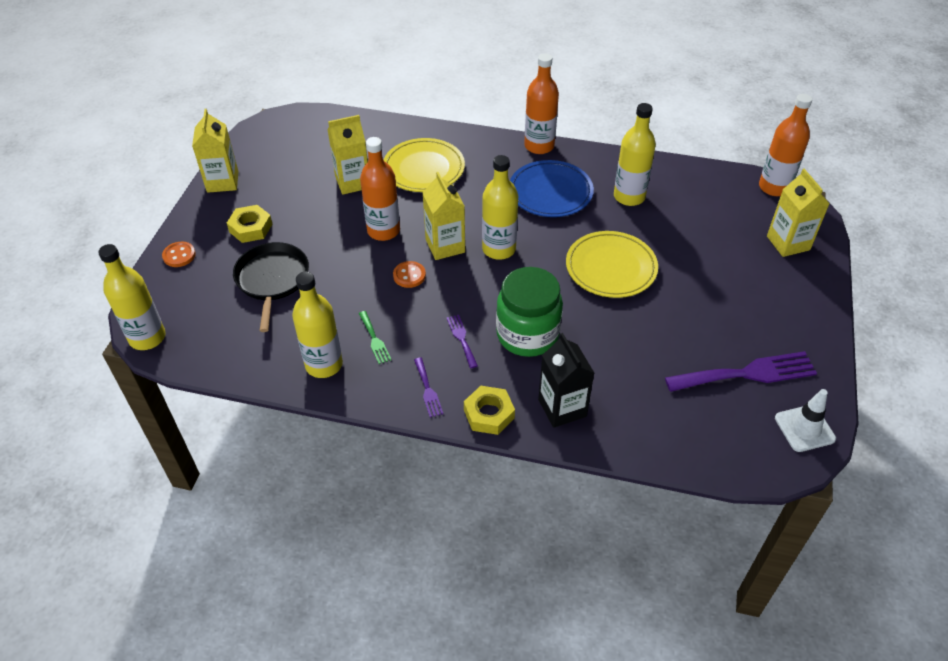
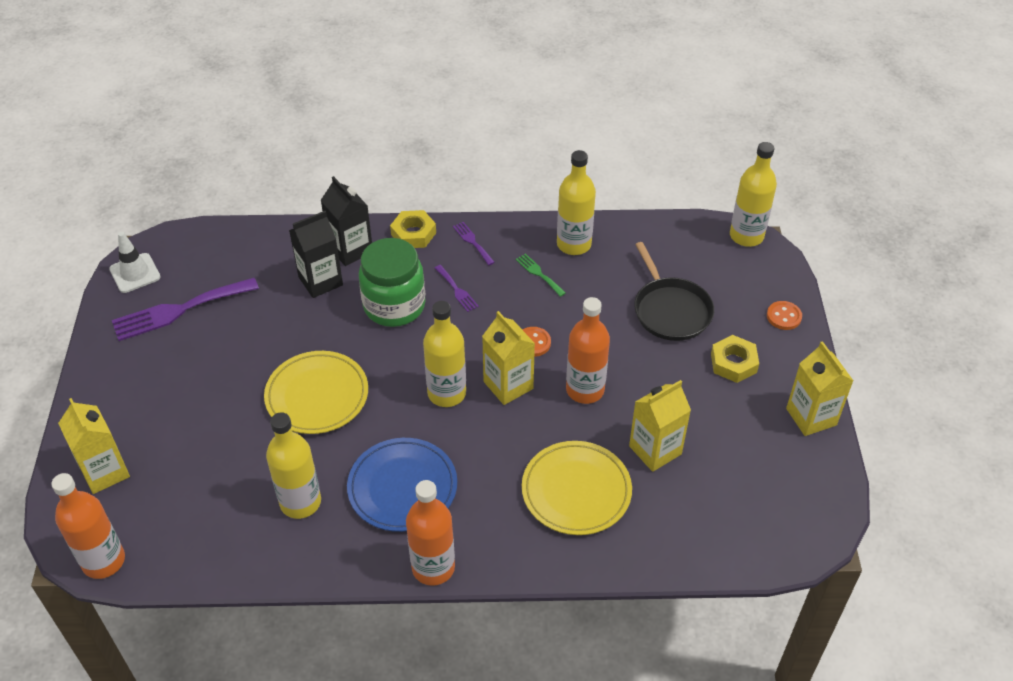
camera: 165 degrees right, 0 degrees up
none -> black carton [289,211,343,298]

